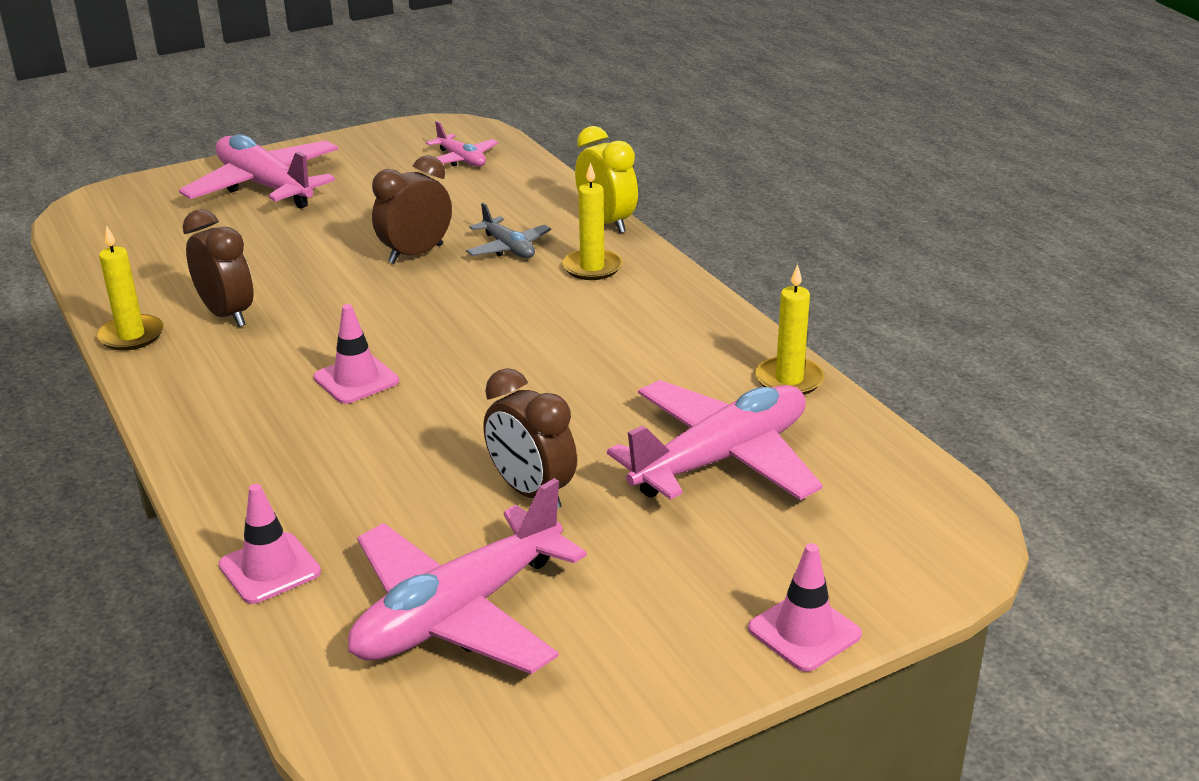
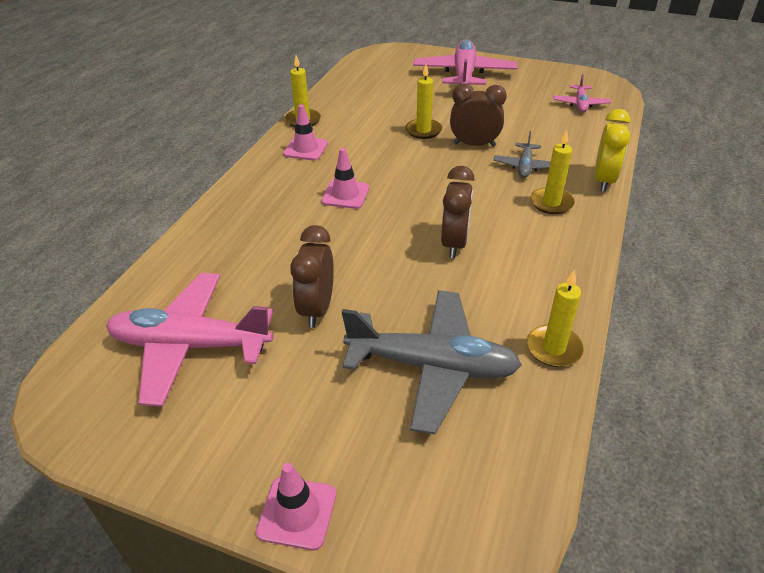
camera: 50 degrees right, 10 degrees up
brown clock [183,209,253,327] -> brown clock moved to [441,166,475,258]
pink traffic cone [219,484,321,604] -> pink traffic cone moved to [283,104,328,161]
pink plane [607,380,823,500] -> grey plane [342,290,522,434]
none -> yellow candle [405,65,442,139]

